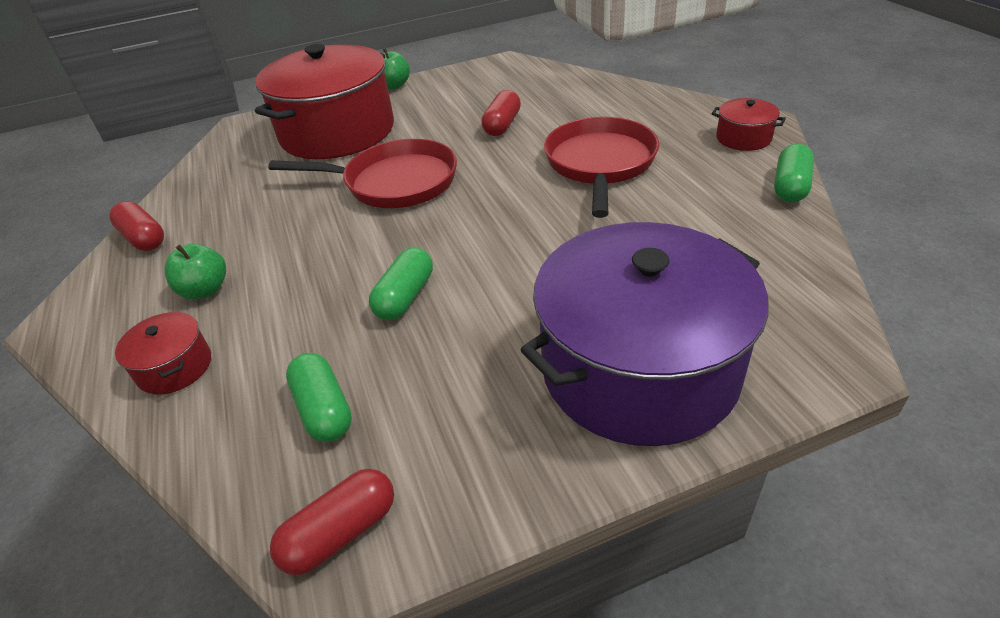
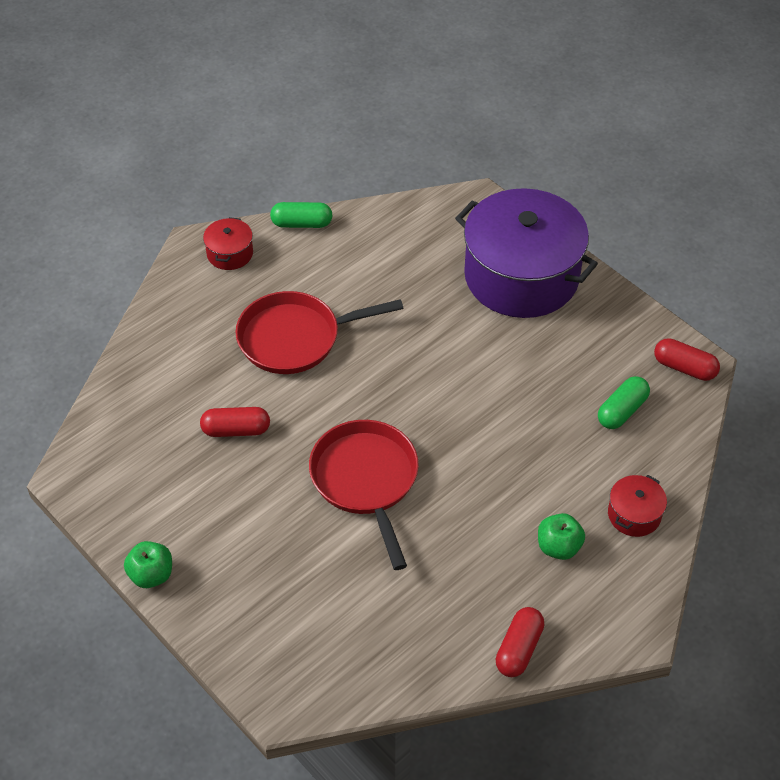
camera: 115 degrees left, 10 degrees up
red pot [255,44,394,159] -> none
green capsule [369,247,433,320] -> none

